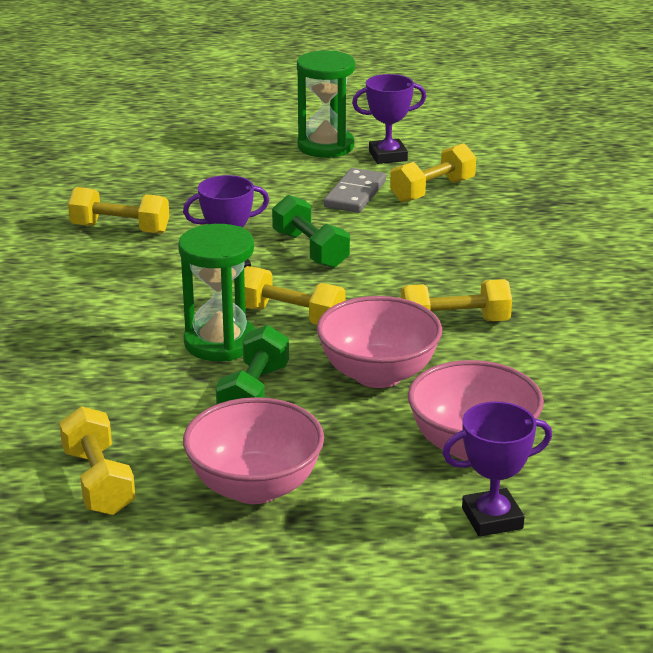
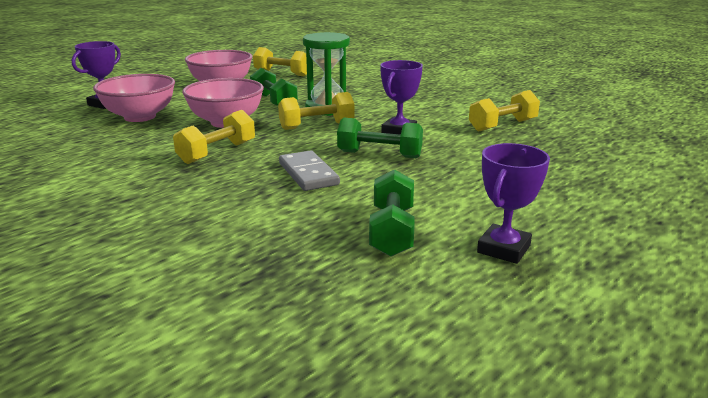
camera: 135 degrees right, 5 degrees down
green hourglass [297,50,355,158] -> none
grey domino [324,168,386,213] -> grey domino moved to [279,150,340,191]
yellow dumbbell [390,143,476,202] -> green dumbbell [369,169,415,257]

